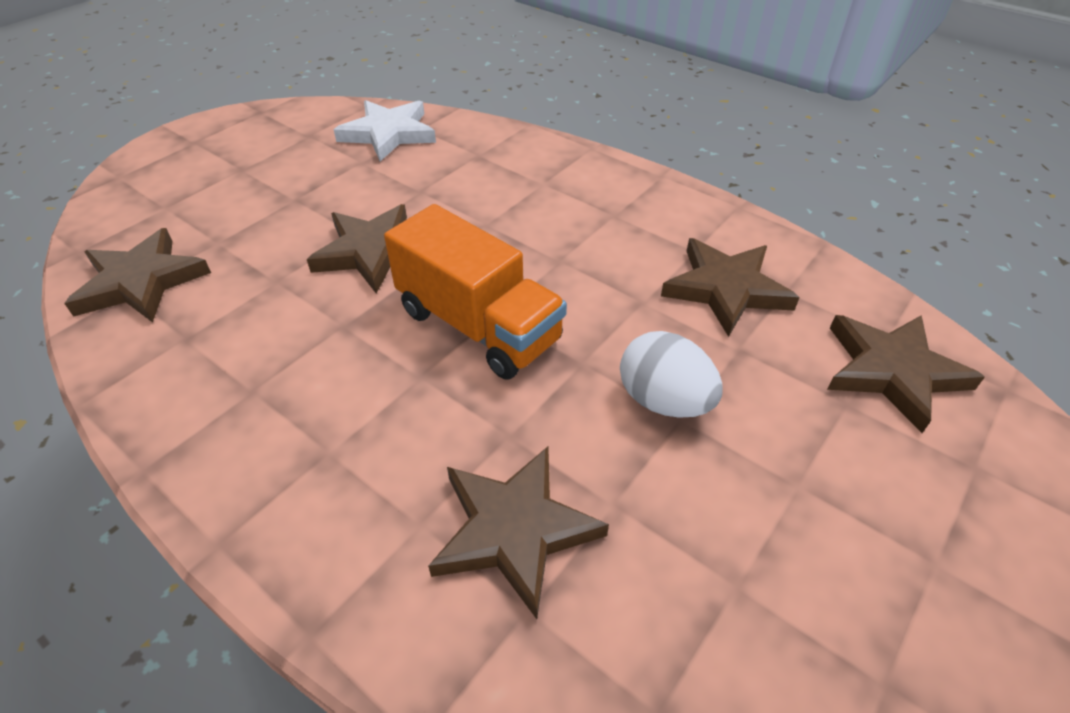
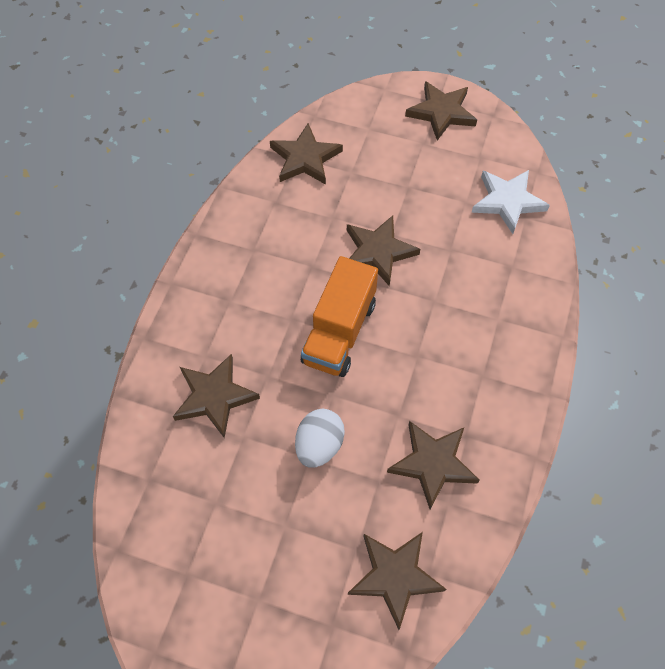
camera: 70 degrees right, 15 degrees up
none -> brown star [405,81,477,140]

